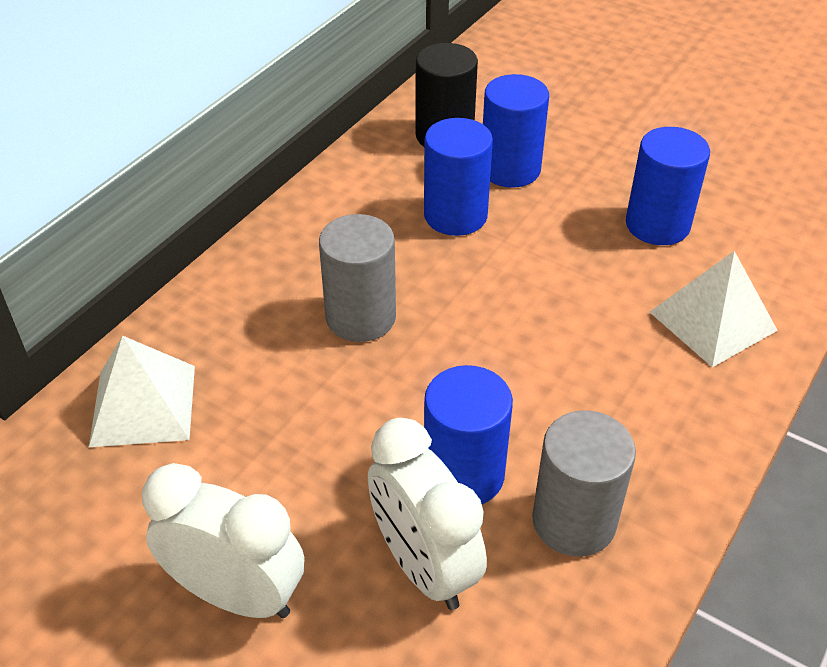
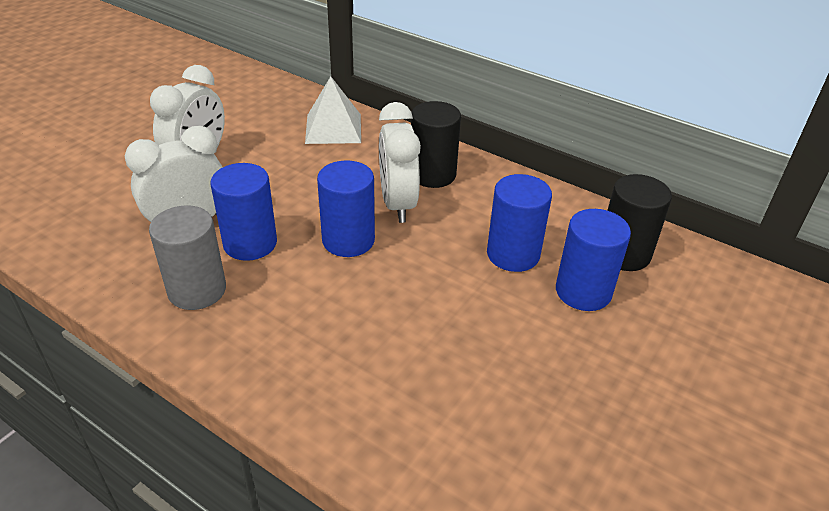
camera: 90 degrees right, 5 degrees down
grey cylinder [319,214,396,342] -> white clock [379,102,421,223]
blue cylinder [626,127,710,245] -> blue cylinder moved to [317,160,375,257]
white pyramid [650,251,778,367] -> none
none -> black cylinder [411,101,461,188]

